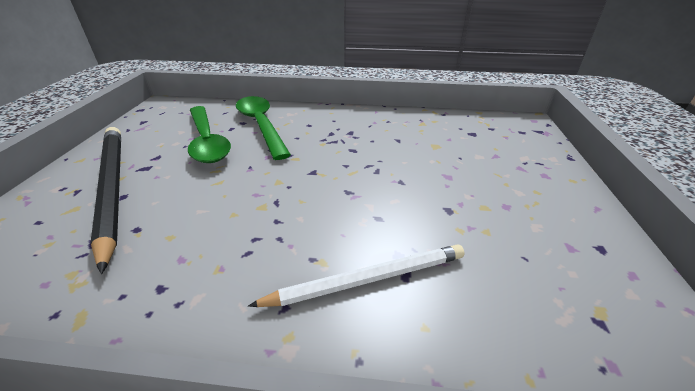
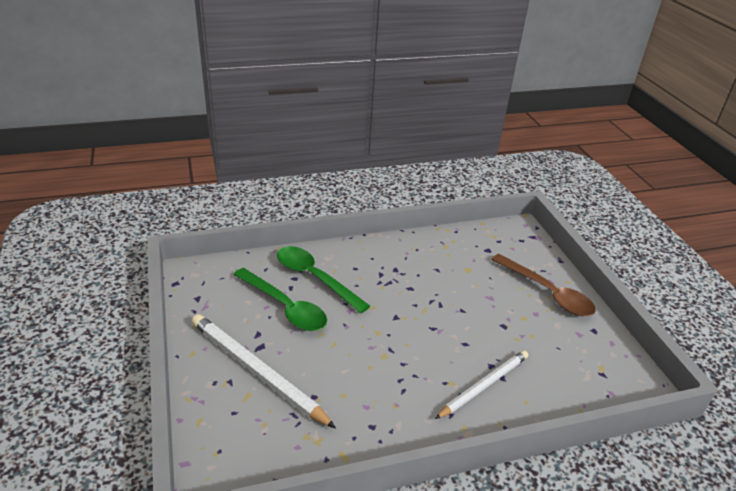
camera: 25 degrees left, 0 degrees up
black pencil [90,127,121,274] -> white pencil [192,314,336,429]
none -> brown spoon [491,254,596,316]

